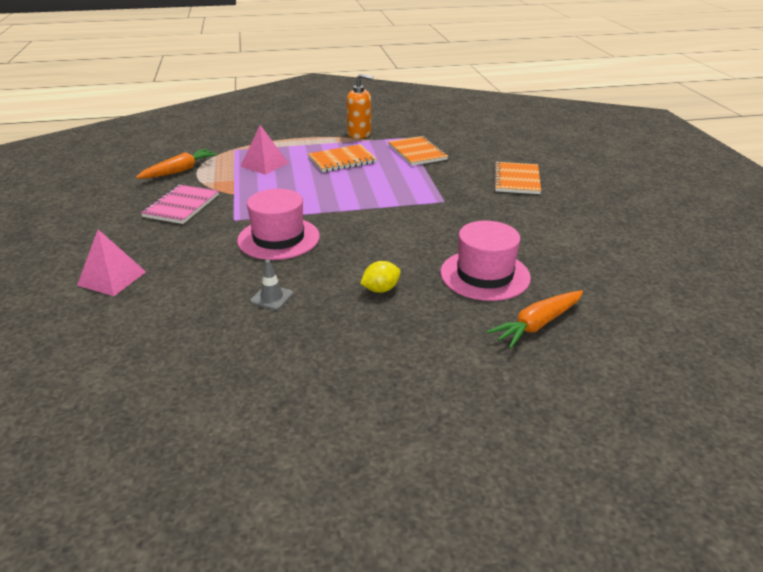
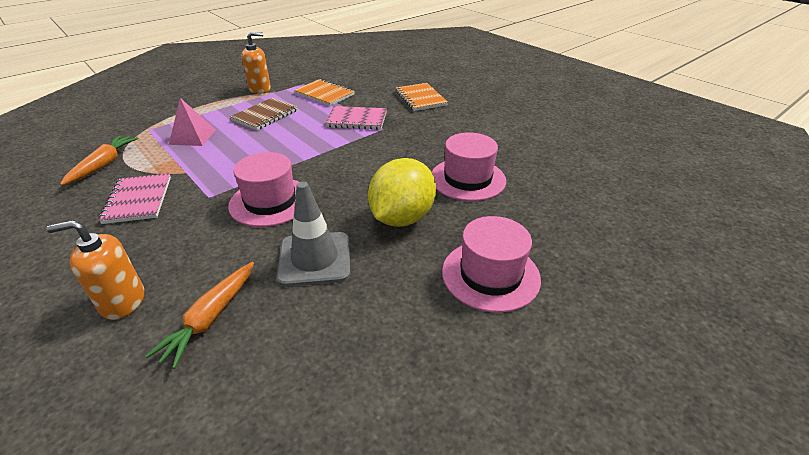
camera: 30 degrees left, 5 degrees up
pink pyramid [77,230,146,296] -> orange soap dispenser [46,220,144,320]
grey traffic cone [250,260,293,310] -> grey traffic cone [277,181,350,287], size x2.07
orange notebook [308,144,377,172] -> brown notebook [230,98,298,130]
yellow lemon [360,261,400,293] -> yellow lemon [368,158,436,227], size x2.20
orange carrot [486,291,583,349] -> orange carrot moved to [145,262,254,369]
none -> pink notebook [325,106,387,130]
none -> pink hat [442,216,541,312]

